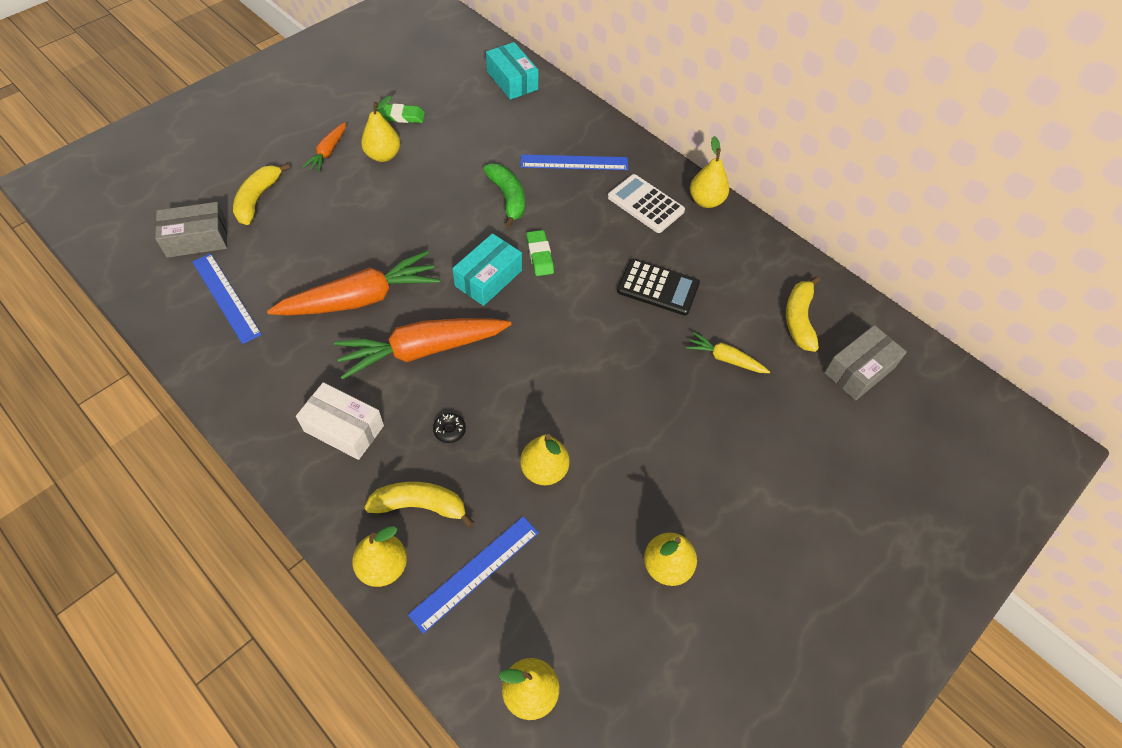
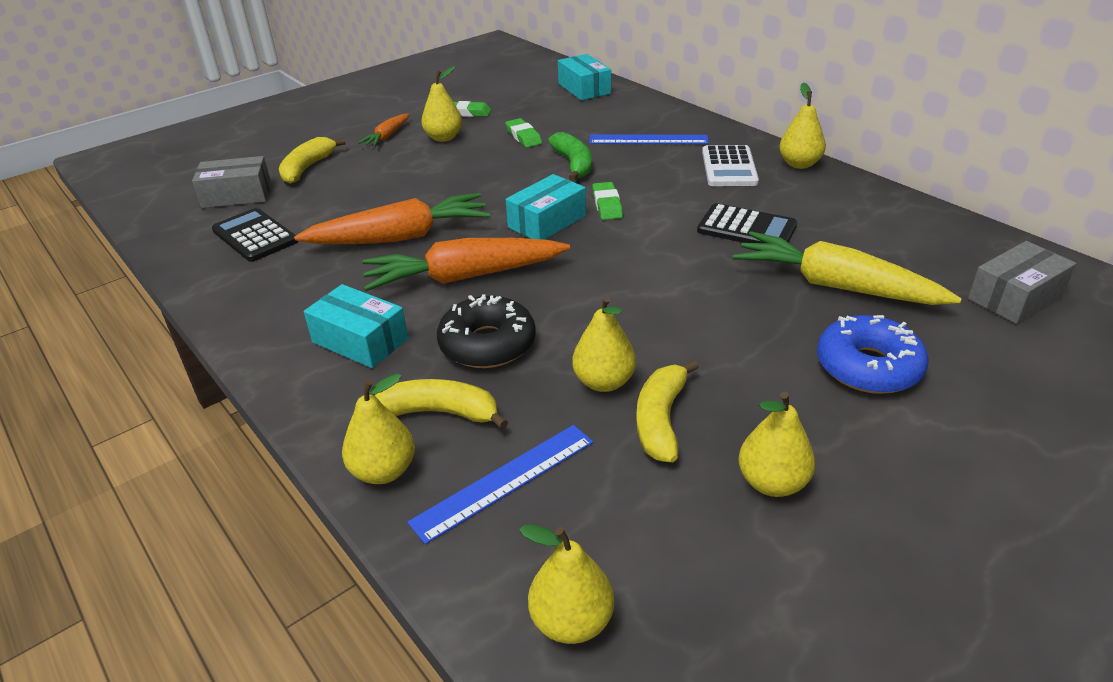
camera: 10 degrees right, 20 degrees down
blue ruler [192,253,262,344] -> black calculator [212,208,298,262]
white box [296,382,384,460] -> turquoise box [304,284,408,368]
black donut [433,413,466,443] -> black donut [437,294,536,368], size x2.42
white calculator [608,174,685,233] -> white calculator turned 135 degrees counterclockwise [702,145,759,186]
yellow carrot [686,332,770,373] -> yellow carrot [733,231,962,305], size x2.02
yellow banana [786,276,820,352] -> yellow banana moved to [636,360,699,462]
none -> green eraser [505,118,542,148]
none -> blue donut [817,315,929,394]

